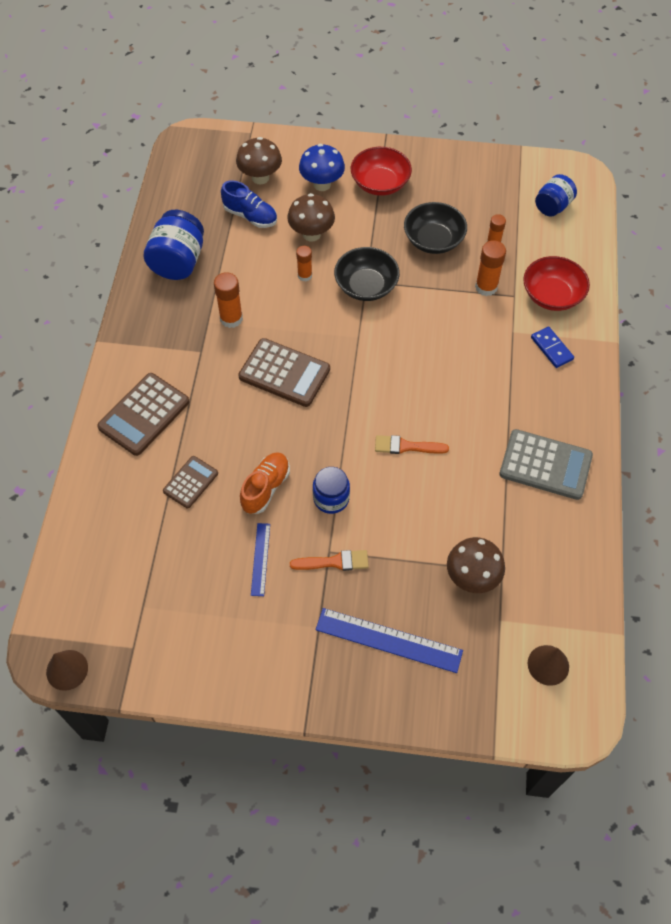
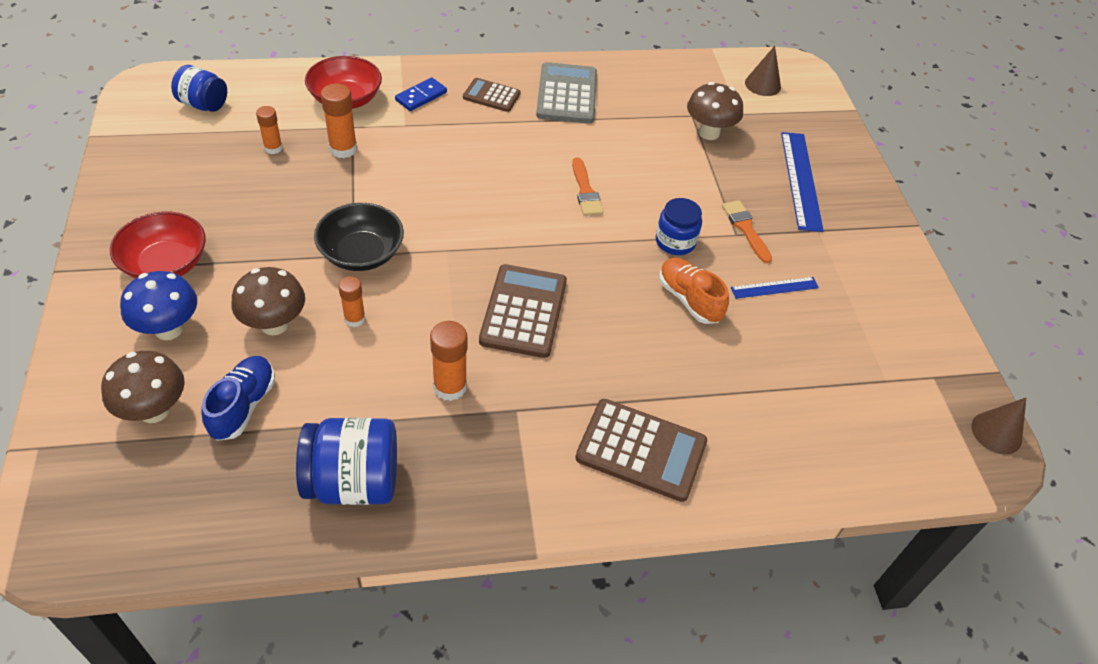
camera: 110 degrees left, 10 degrees down
brown calculator [163,456,218,508] -> brown calculator moved to [463,78,521,112]
orange shoe [240,452,290,514] -> orange shoe turned 45 degrees clockwise [659,258,729,324]
black bowl [404,202,467,254] -> none

